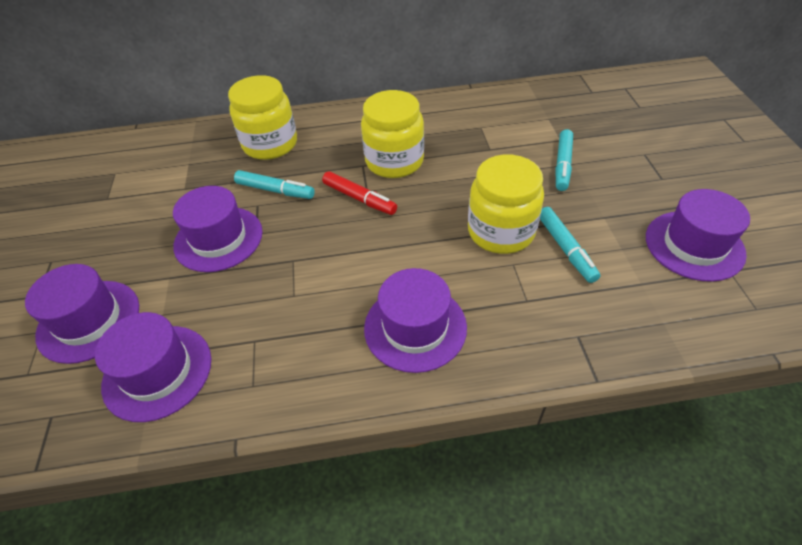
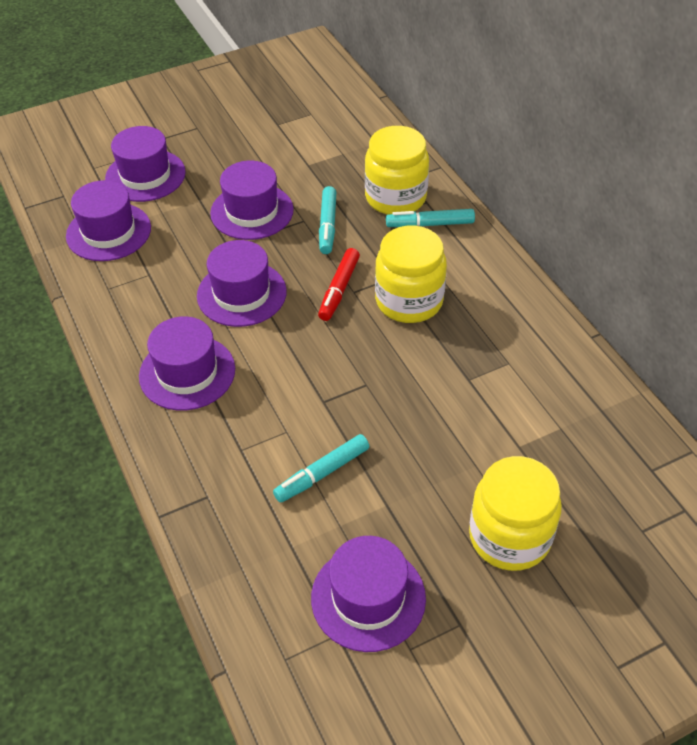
camera: 70 degrees right, 0 degrees up
yellow jar [468,154,544,254] -> yellow jar moved to [469,456,562,571]
turquoise marker [555,129,573,191] -> turquoise marker moved to [386,209,475,227]
none -> purple hat [197,240,287,327]

